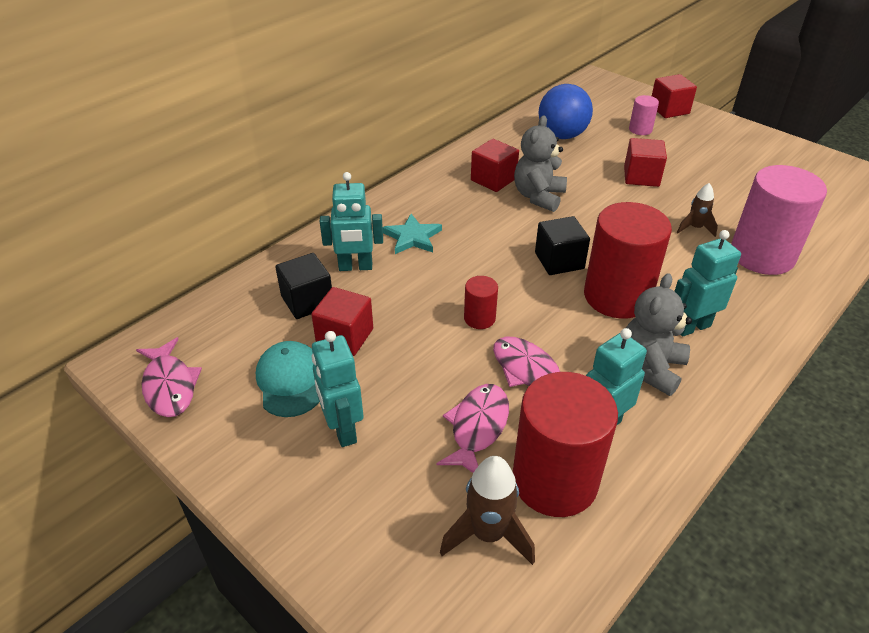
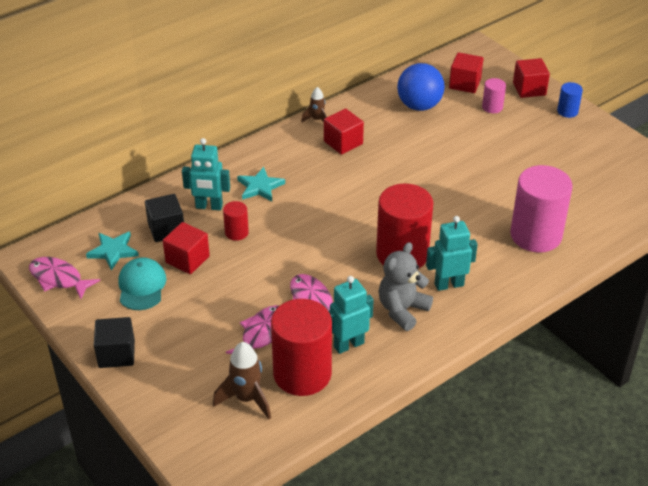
camera: 10 degrees right, 0 degrees up
pink fish [136,337,202,417] -> pink fish turned 135 degrees clockwise [29,257,100,299]
turquoise robot [311,331,363,447] -> none
red cylinder [464,276,498,329] -> red cylinder moved to [223,201,249,241]
grey teddy bear [514,115,567,212] -> none
black cube [535,216,590,275] -> black cube moved to [94,317,135,368]
red cube [624,138,667,187] -> red cube moved to [449,52,484,93]
brown rocket [677,183,718,237] -> brown rocket moved to [301,87,327,123]
none -> turquoise star [86,232,139,271]
none -> blue cylinder [557,82,583,118]

